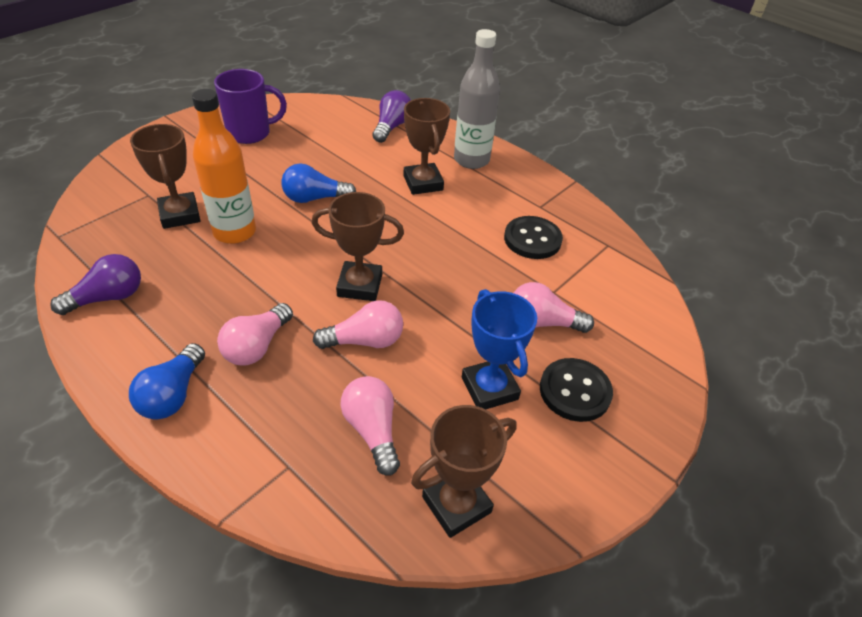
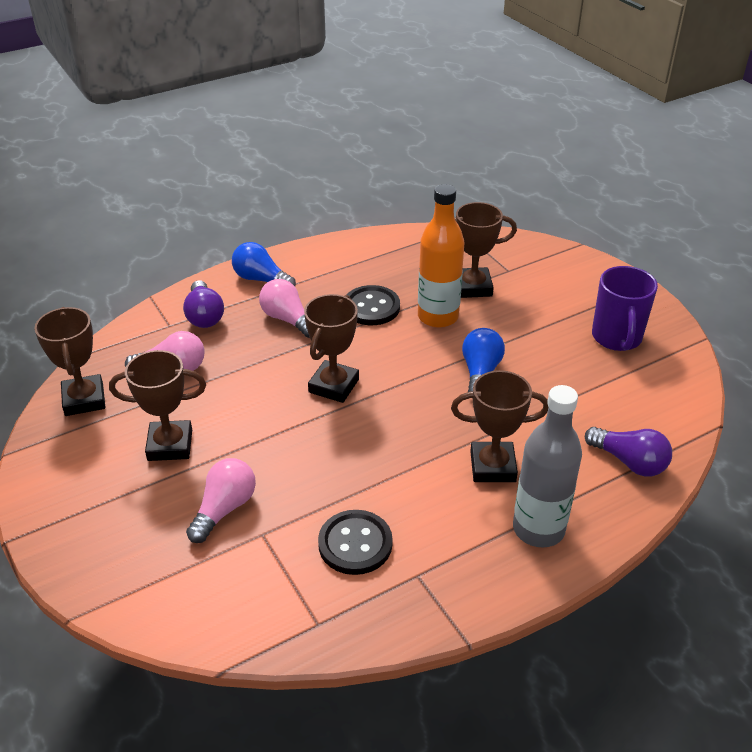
camera: 110 degrees right, 5 degrees down
purple light bulb [50,254,141,315] -> purple light bulb moved to [183,280,224,328]
pink light bulb [313,300,403,349] -> none
blue trophy [462,289,537,409] -> brown trophy [109,350,206,461]
black button [540,358,613,422] -> black button moved to [347,285,400,325]

